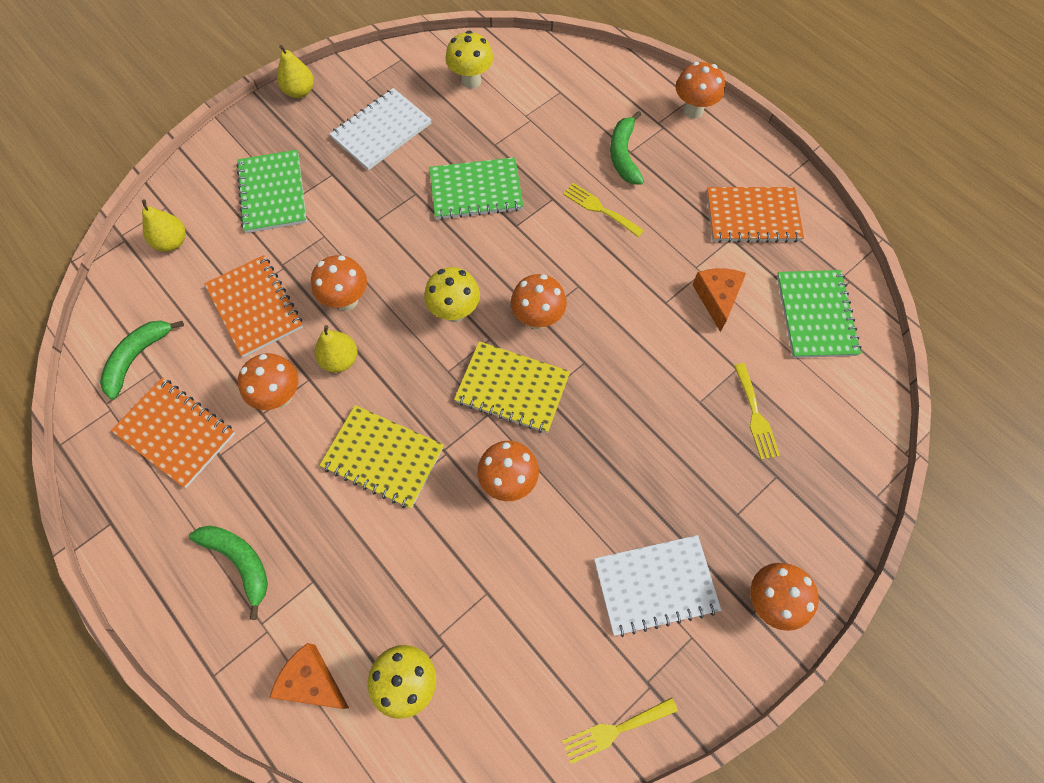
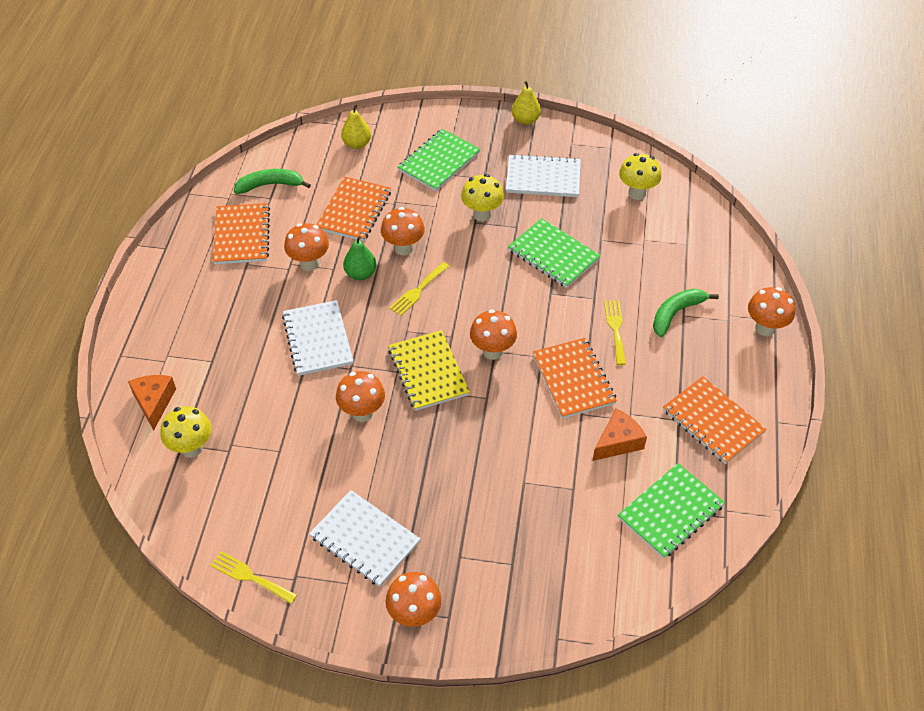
camera: 50 degrees right, 15 degrees down
green banana [189,525,268,620] -> none
yellow pear [315,325,357,373] -> green pear [343,236,376,280]
yellow notebook [320,405,444,509] -> white notebook [282,300,353,376]
yellow mushroom [424,267,480,322] -> yellow mushroom moved to [461,174,504,221]
yellow fork [734,363,780,460] -> yellow fork moved to [389,262,450,316]
none -> orange notebook [533,338,617,419]

